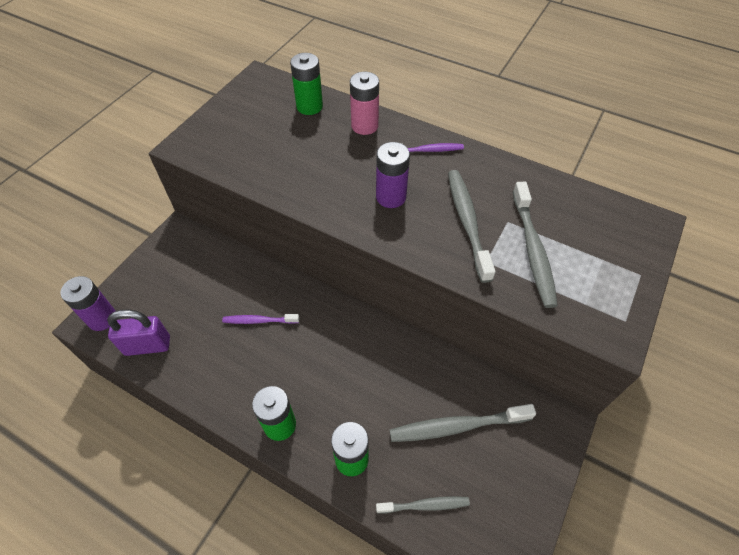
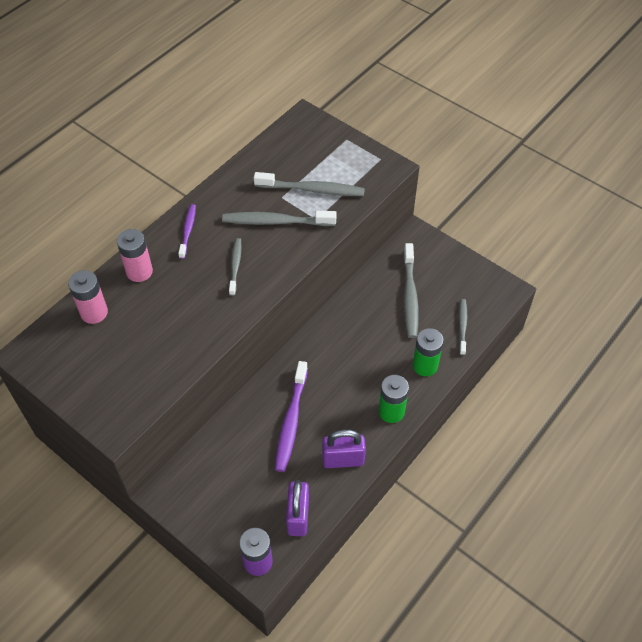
camera: 80 degrees left, 0 degrees up
purple toothbrush [222,314,299,324] -> purple toothbrush [275,361,308,472], size x1.68
green battery [290,53,323,115] -> pink battery [68,270,108,324]
purple battery [376,142,410,208] -> grey toothbrush [229,238,242,296]
none -> purple padlock [322,429,366,468]

